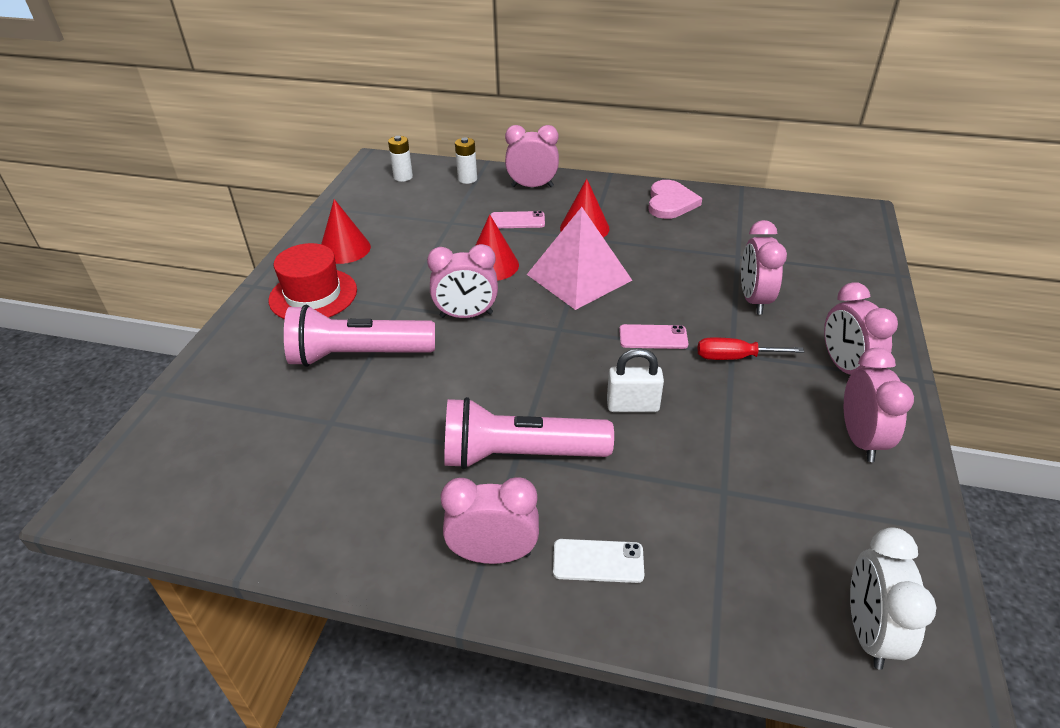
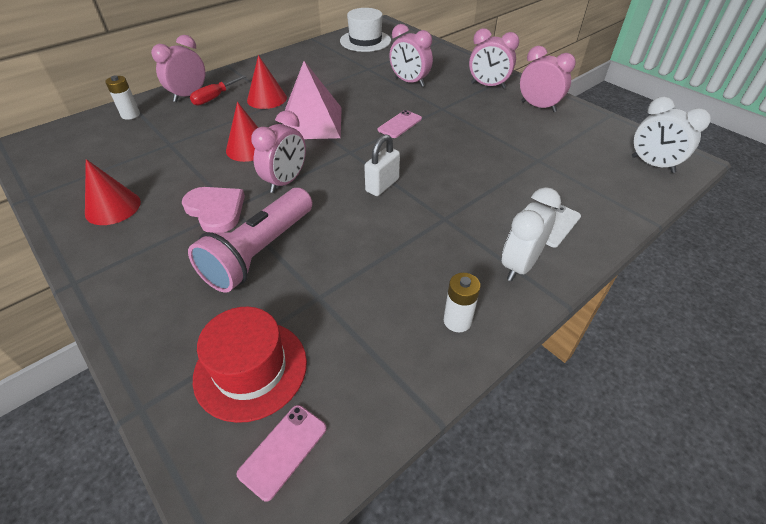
camera: 55 degrees left, 5 degrees up
red hat [268,243,357,319] -> red hat moved to [193,307,307,423]
white battery [388,136,413,182] -> white battery moved to [444,273,481,332]
pink clock [440,477,539,564] -> white clock [502,187,561,281]
pink flashlight [444,397,614,469] -> none
pink phone [491,211,545,228] -> pink phone moved to [237,405,327,502]
white padlock [607,348,664,412] -> white padlock moved to [364,134,400,196]
pink heart [648,180,702,219] -> pink heart moved to [182,187,245,233]
red screwdriver [698,337,804,360] -> red screwdriver moved to [190,75,247,106]
none -> white hat [340,8,391,52]

